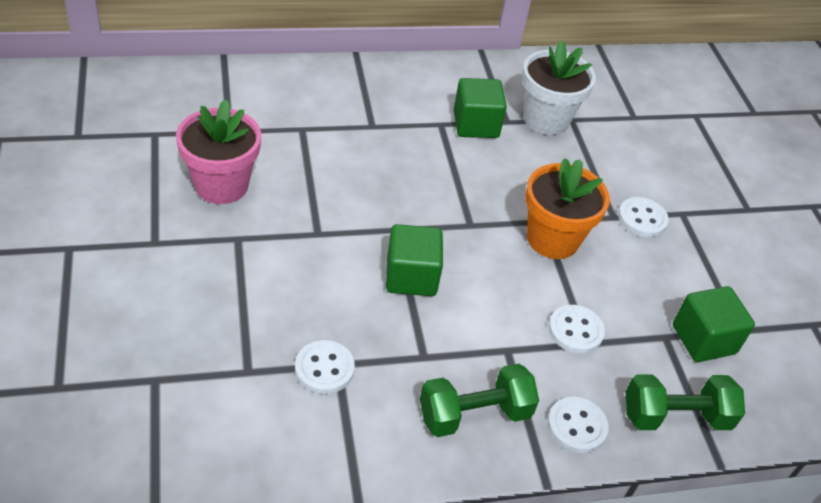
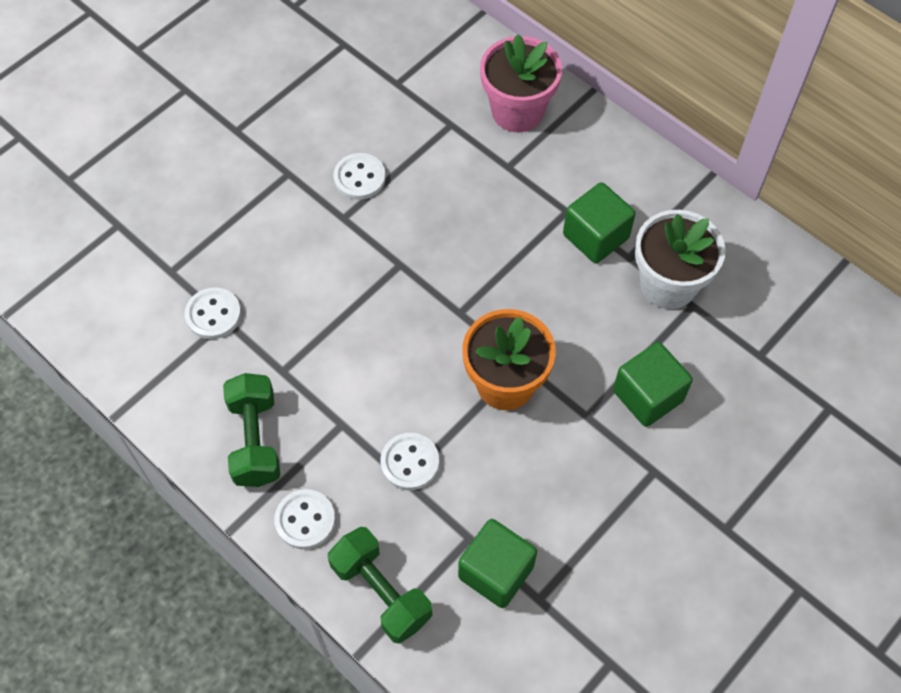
camera: 60 degrees right, 15 degrees up
pink flower pot [176,99,261,204] -> pink flower pot moved to [480,34,562,132]
green cube [386,224,443,296] -> green cube moved to [613,342,693,427]
green dumbbell [420,364,539,437] -> green dumbbell turned 45 degrees clockwise [223,373,280,487]
white button [618,197,669,237] -> white button moved to [333,153,386,200]

